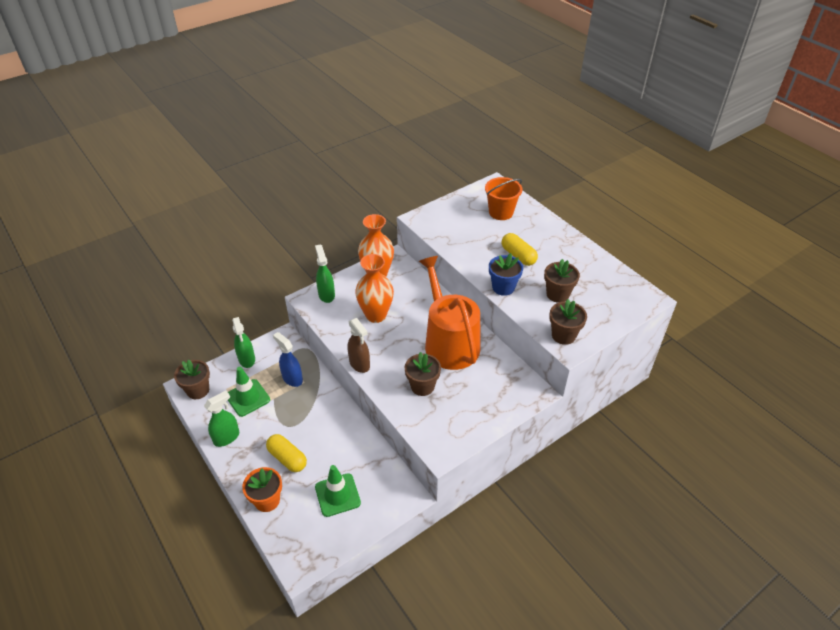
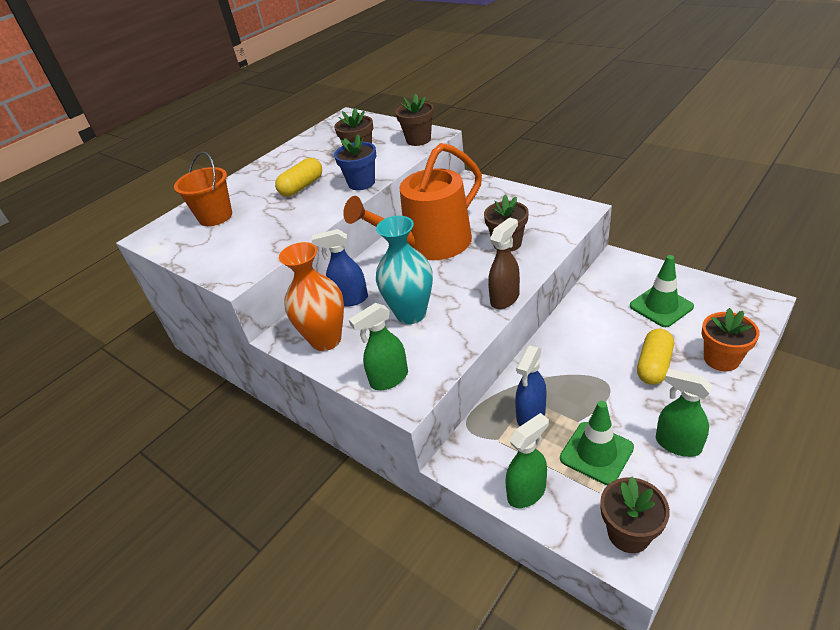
camera: 100 degrees left, 5 degrees down
orange vase [355,254,394,323] -> turquoise vase [376,216,433,324]
none -> blue spray bottle [312,229,368,307]

